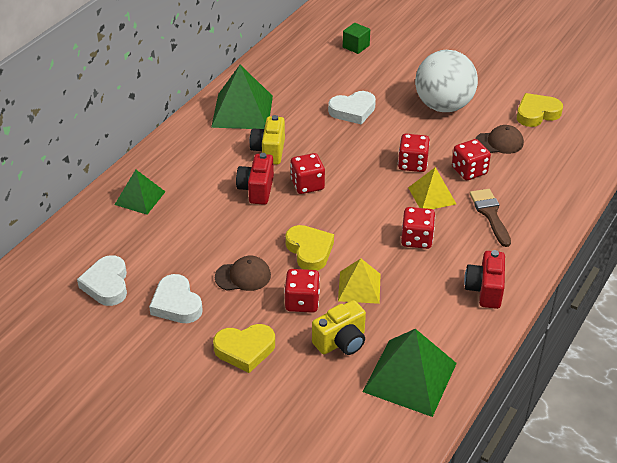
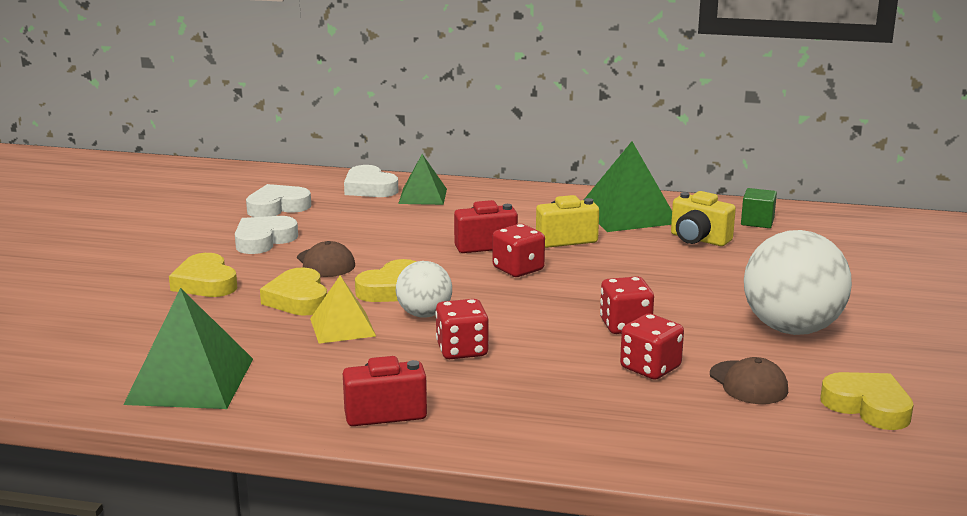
camera: 70 degrees right, 20 degrees down
red dice [284,269,320,313] -> yellow heart [260,267,327,316]
yellow camera [312,300,366,355] -> yellow camera moved to [671,191,736,246]
white heart [328,91,376,125] -> white heart moved to [344,165,398,197]
green cube [343,23,370,54] -> green cube moved to [741,188,777,228]
yellow pyramid [408,167,456,209] -> none
brown brush [470,189,511,247] -> none
none -> white ball [396,261,452,318]

